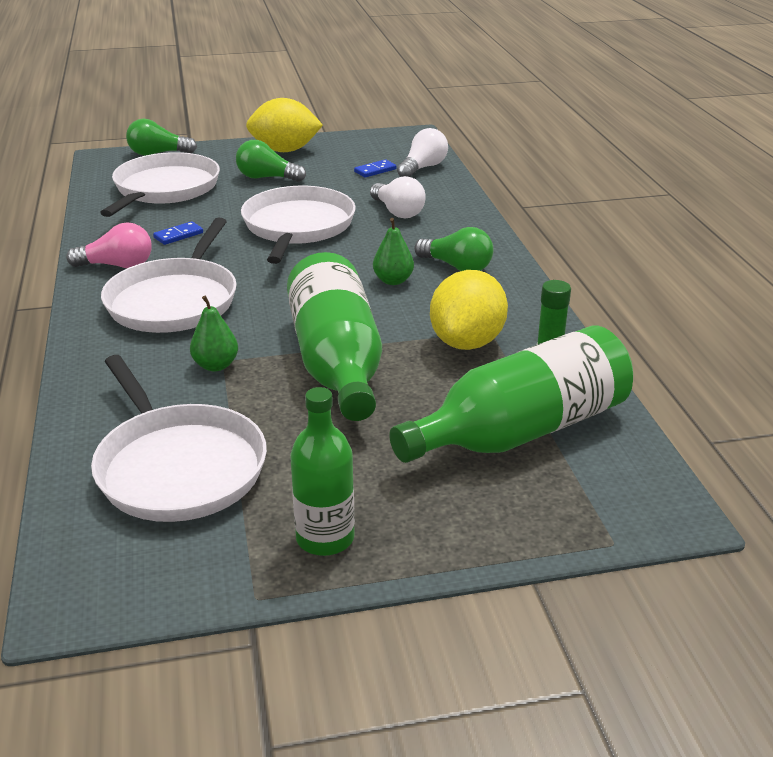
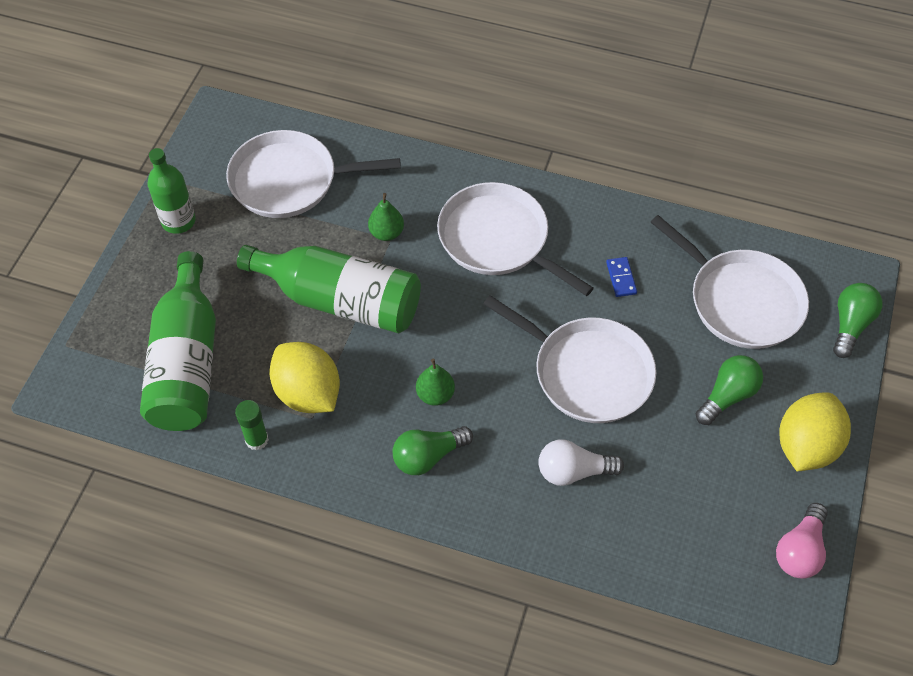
camera: 120 degrees right, 25 degrees up
pink light bulb [66,222,152,268] -> pink light bulb moved to [776,503,828,579]
blue domino [354,159,397,178] -> none
white light bulb [397,128,448,177] -> none

